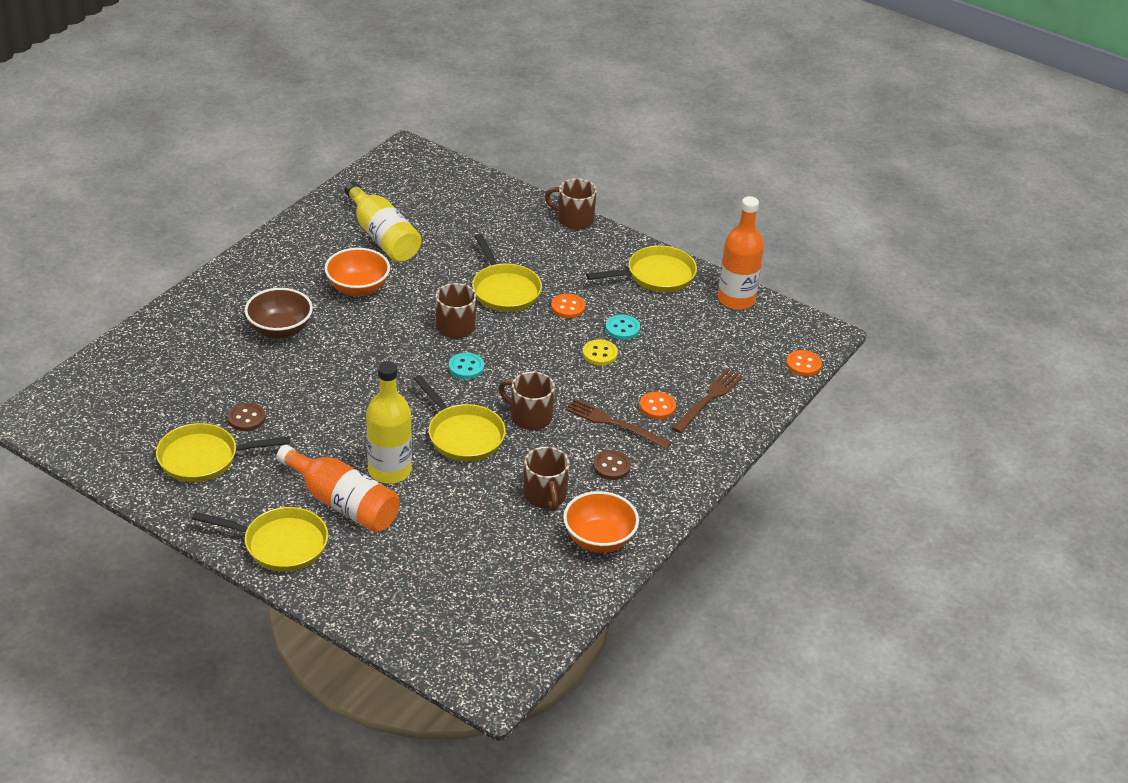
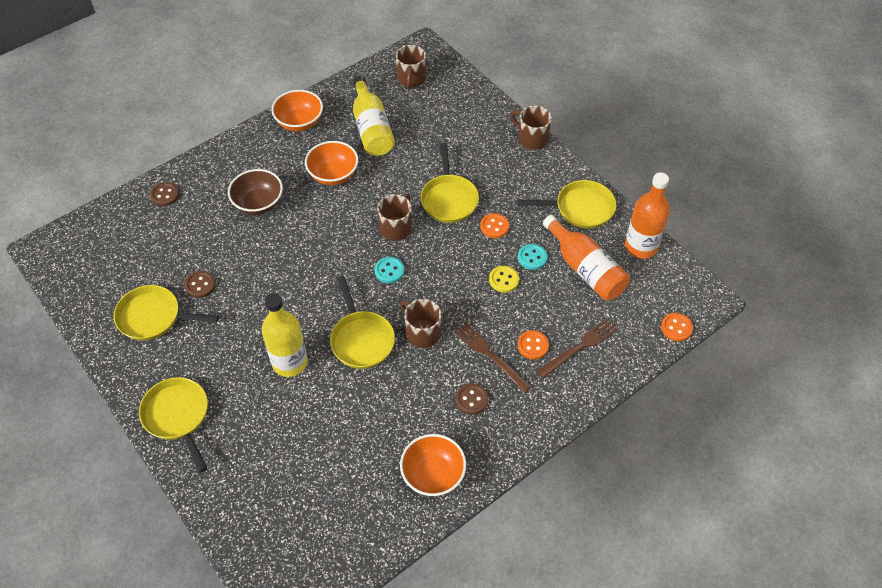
camera: 20 degrees right, 15 degrees up
yellow pan [192,507,328,572] -> yellow pan turned 150 degrees counterclockwise [139,377,208,473]
orange bottle [276,445,399,532] -> orange bottle moved to [543,215,630,300]
brown mug [524,447,570,511] -> brown mug moved to [396,45,426,89]
none -> brown button [150,182,179,206]
none -> orange bowl [271,90,323,132]

